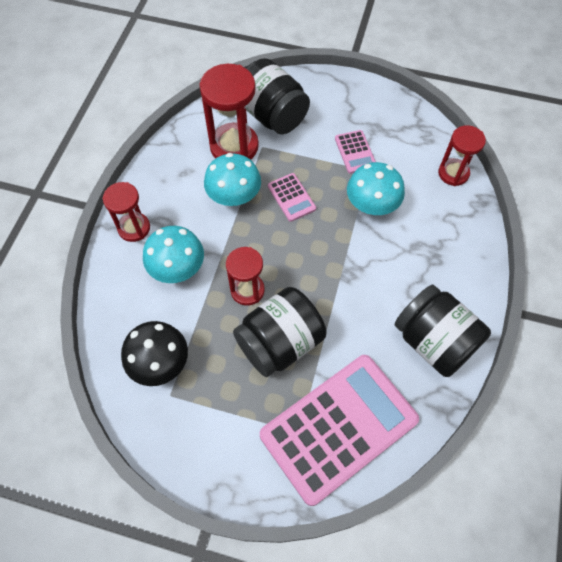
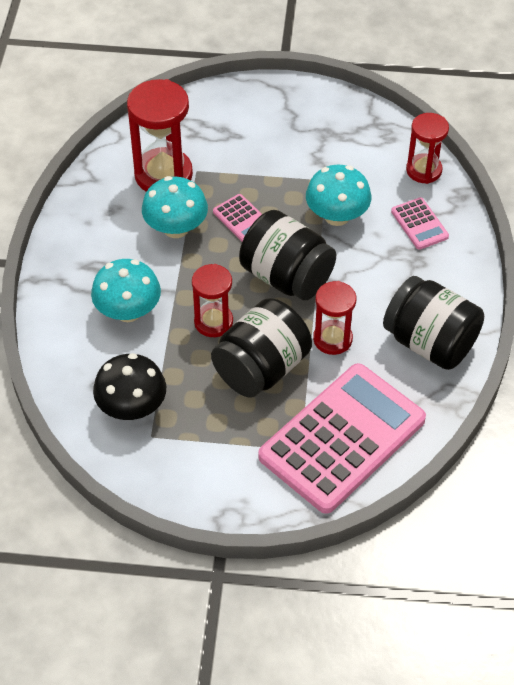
camera: 10 degrees left, 10 degrees down
red hourglass [102,182,150,242] -> red hourglass moved to [313,281,356,355]
black jar [246,58,310,134] -> black jar moved to [239,210,336,300]
pink calculator [335,130,376,174] -> pink calculator moved to [391,197,449,250]

